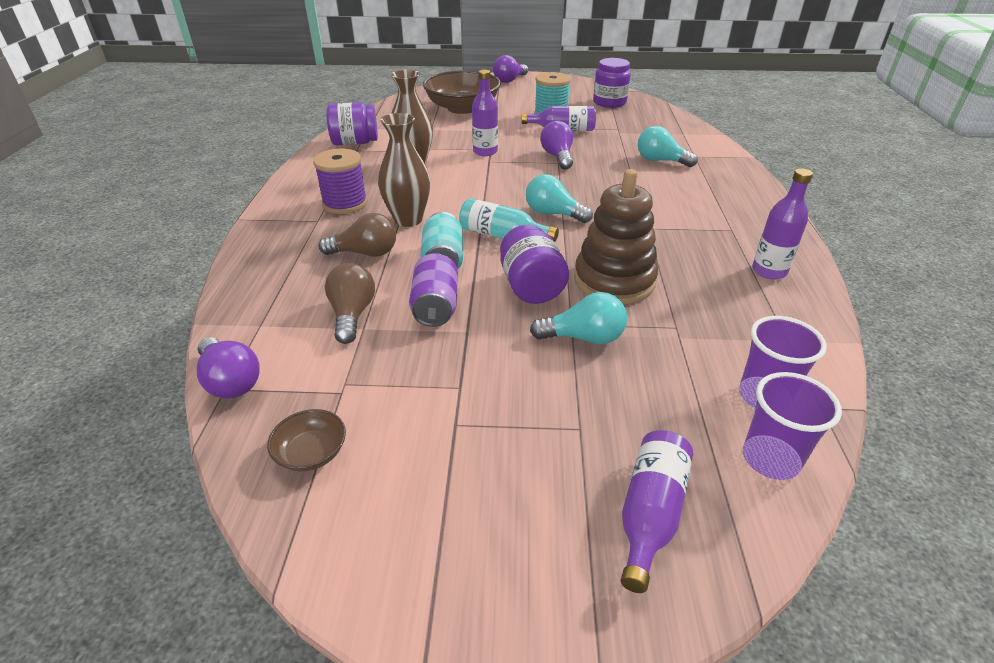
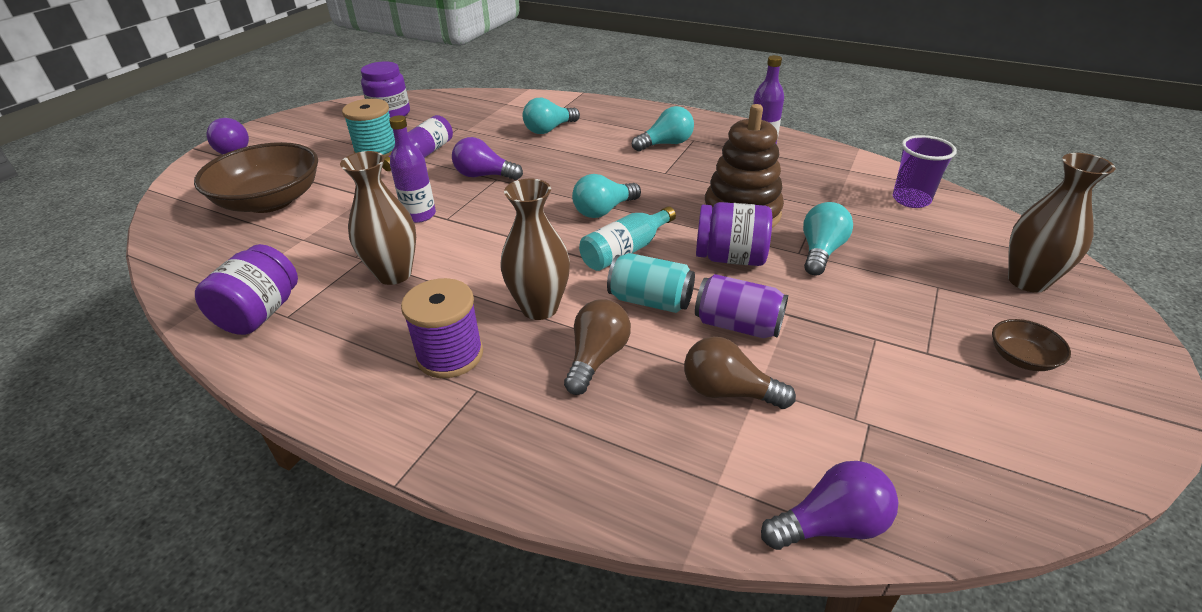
camera: 65 degrees left, 0 degrees up
brown bowl [267,409,346,471] -> brown bowl moved to [992,319,1071,371]
purple bottle [621,430,693,593] -> brown vase [1008,153,1115,293]
purple cup [743,372,842,480] -> none
none -> turquoise light bulb [632,106,694,152]

